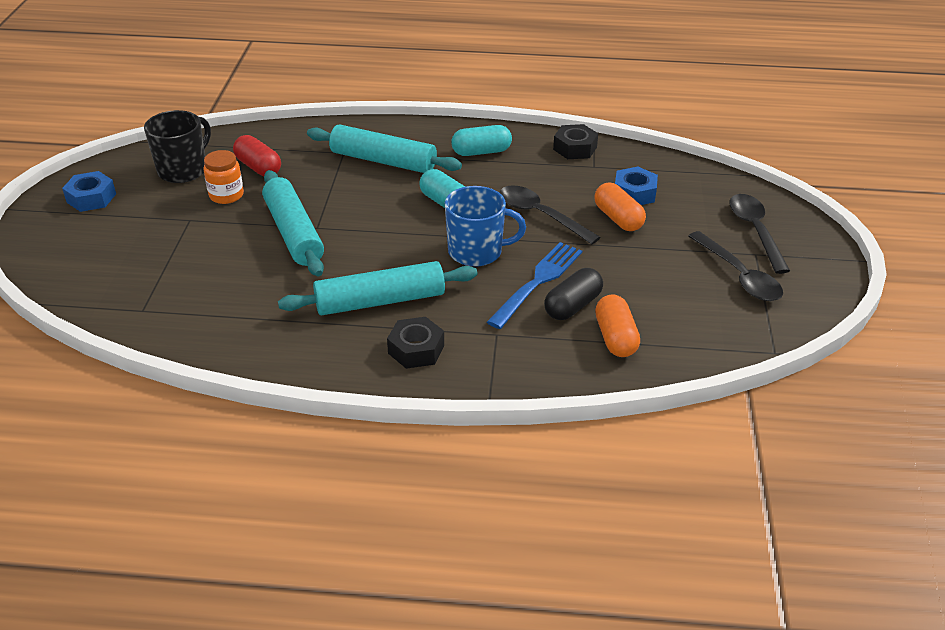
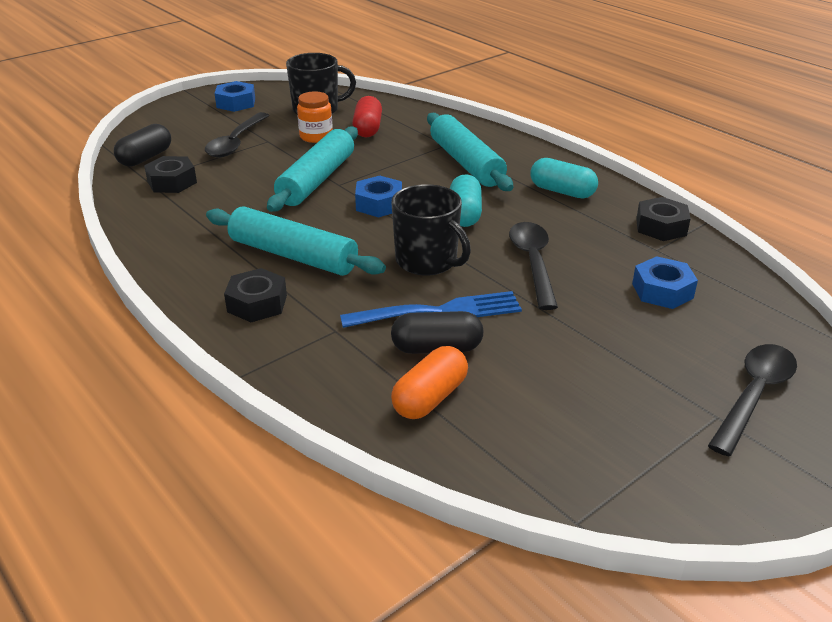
camera: 45 degrees right, 5 degrees down
blue mug [445,186,526,267] -> black mug [391,184,471,276]
orange capsule [594,183,646,231] -> none
black spoon [688,231,783,301] -> black spoon moved to [205,112,270,157]
none -> black capsule [114,124,171,167]
none -> black nut [144,156,197,193]
none -> blue nut [355,176,402,217]

